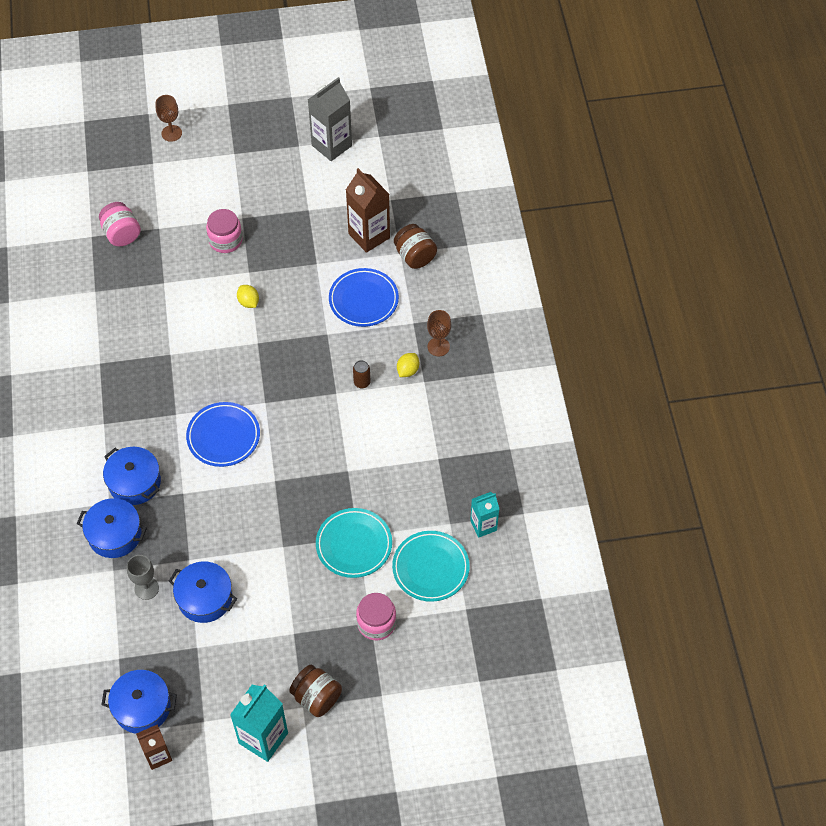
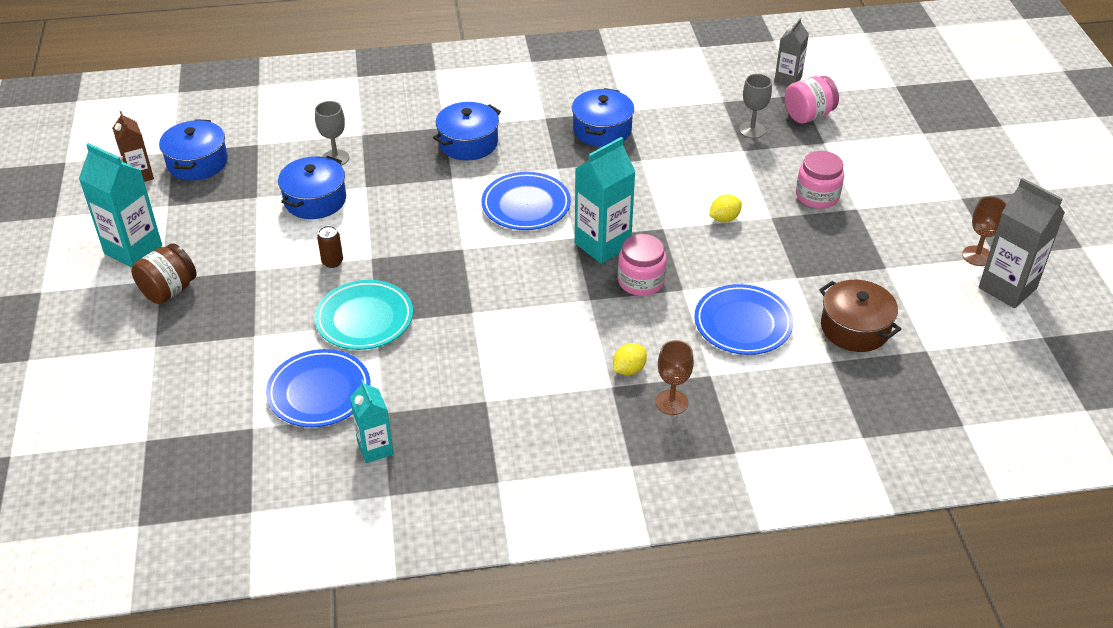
camera: 90 degrees right, 15 degrees down
blue pot [77,498,147,558] -> blue pot moved to [572,88,634,147]
brown goblet [156,95,182,142] -> brown goblet moved to [962,196,1007,266]
brown carton [346,168,390,253] -> brown pot [819,280,901,352]
brown can [353,360,371,388] -> brown can moved to [317,226,343,268]
pink jar [356,593,396,640] -> pink jar moved to [618,234,667,296]
turquoise plate [392,531,470,602] -> blue plate [266,349,371,427]
brown jar [394,224,437,269] -> none
yellow lemon [397,353,419,377] -> yellow lemon turned 75 degrees counterclockwise [613,343,647,375]
none -> turquoise carton [575,137,636,264]
none -> grey goblet [739,74,772,138]
none -> grey carton [774,18,809,86]

